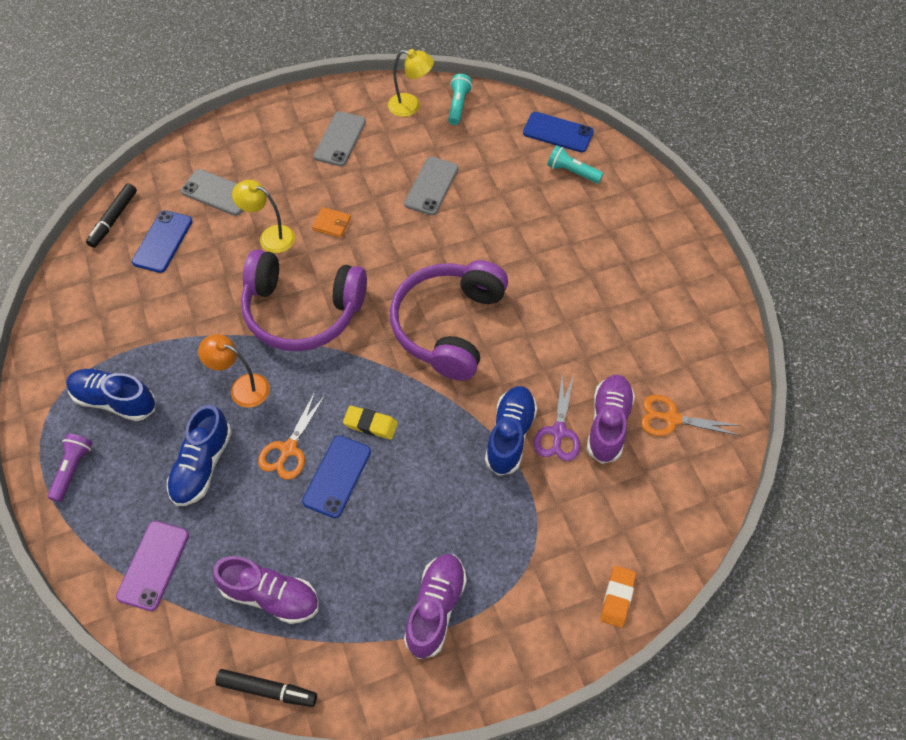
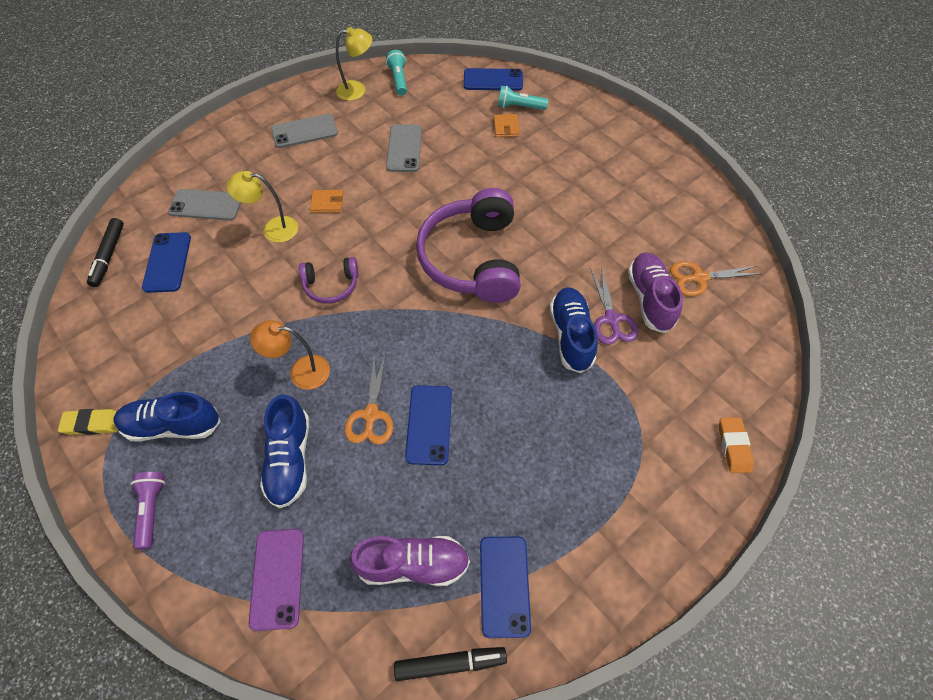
camera: 20 degrees left, 0 degrees up
purple headphones [241,250,367,351] -> purple headphones [299,257,359,304], size x0.49
grey phone [314,111,366,166] -> grey phone turned 75 degrees clockwise [271,114,338,148]
yellow eraser [343,406,398,440] -> yellow eraser moved to [58,409,118,435]
purple shoe [404,554,467,659] -> none
none -> blue phone [480,536,531,638]
none -> orange wallet [494,114,520,137]

